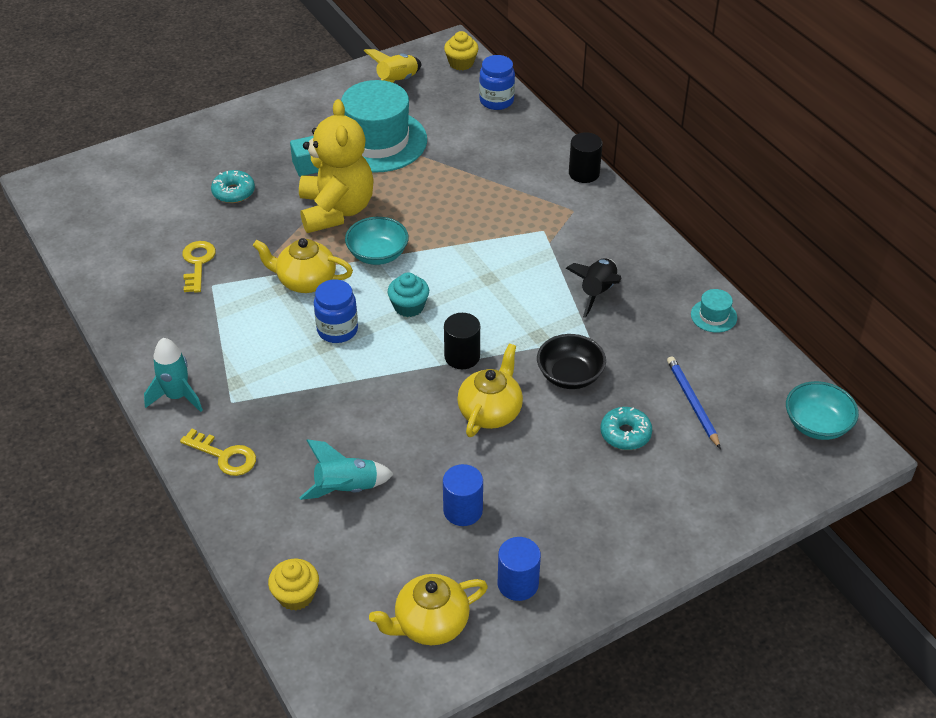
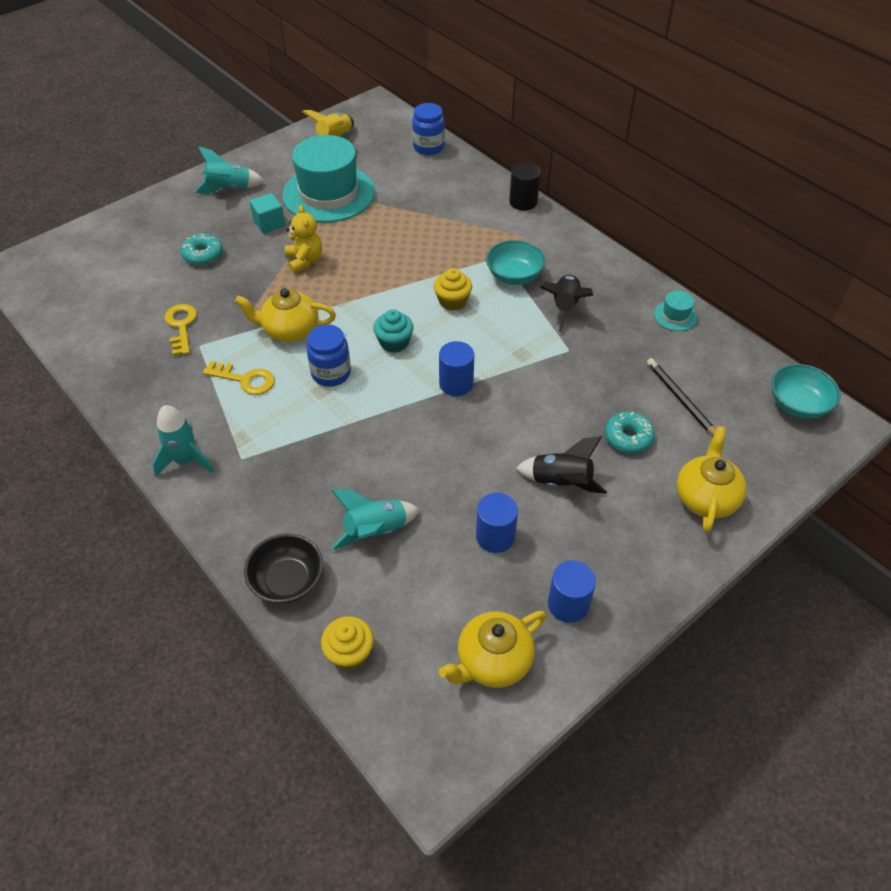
camera: 10 degrees left, 5 degrees up
yellow key [180,429,256,476] -> yellow key moved to [203,361,275,395]
yellow teddy bear [299,99,374,233] -> yellow teddy bear [285,205,322,273], size x0.52
turquoise bowl [345,217,409,265] -> turquoise bowl moved to [486,240,545,285]
yellow cupcake [444,31,479,70] -> yellow cupcake moved to [434,268,472,311]
black cylinder [444,313,480,369] -> blue cylinder [439,341,474,396]
yellow teapot [457,344,523,437] -> yellow teapot moved to [677,426,747,532]
black bowl [537,334,606,389] -> black bowl moved to [244,533,323,604]
blue pencil [667,356,721,449] -> black pencil [647,358,716,436]
none -> turquoise rocket [194,146,264,194]
none -> black rocket [516,436,607,494]

